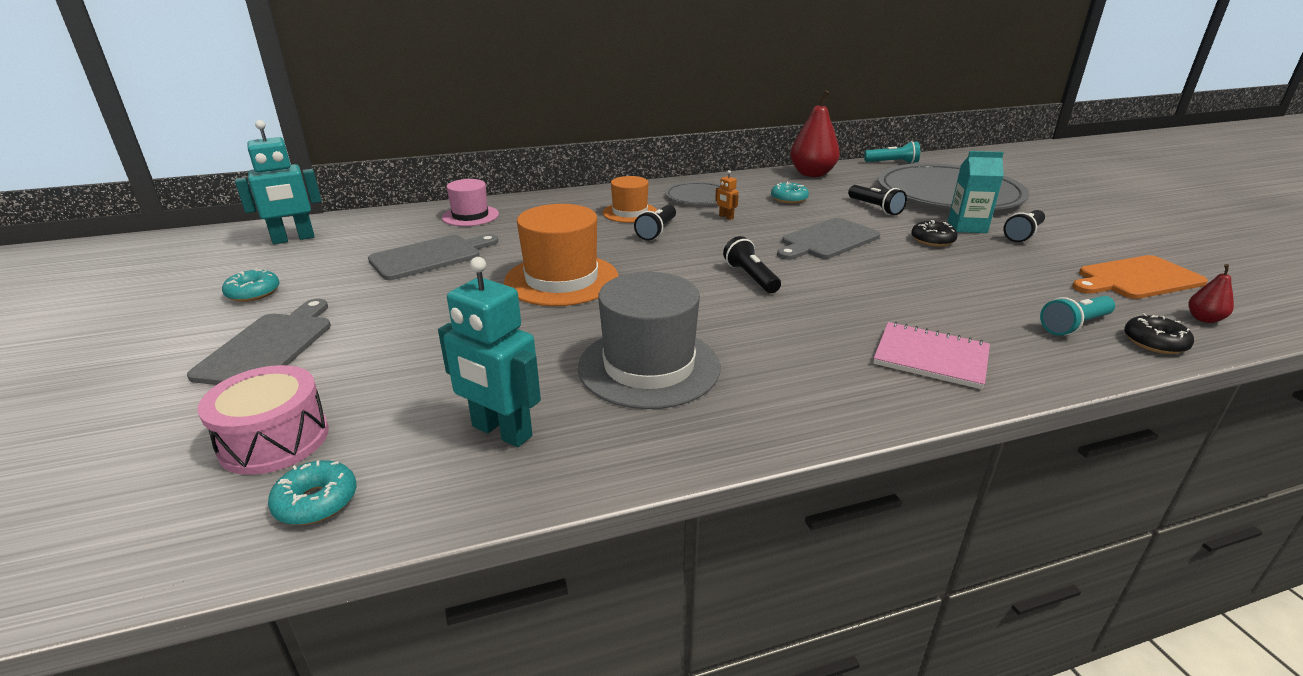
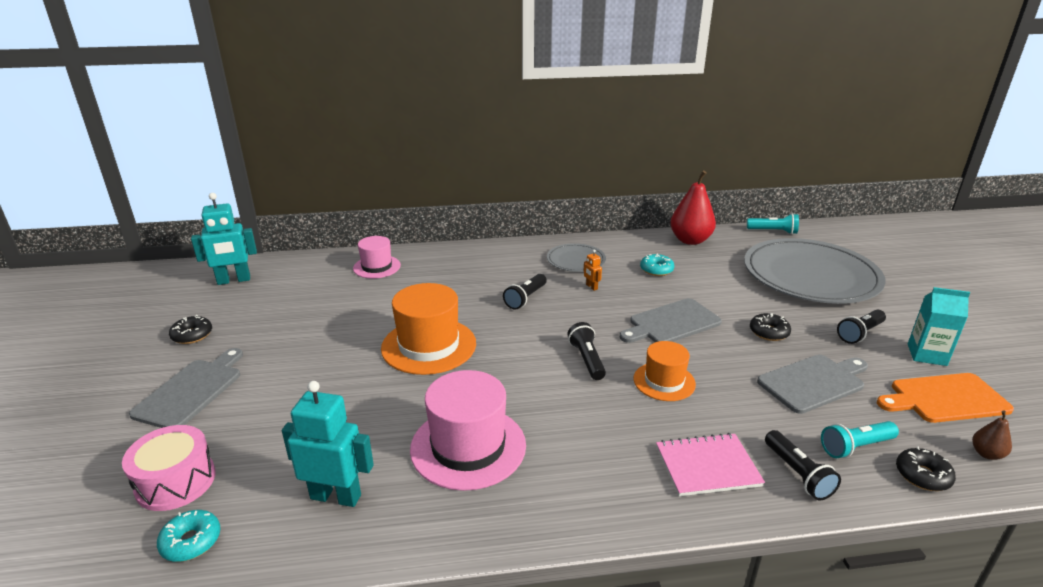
camera: 10 degrees right, 0 degrees up
turquoise donut [222,268,280,302] -> black donut [169,315,212,344]
grey cutting board [368,234,498,280] -> grey cutting board moved to [757,355,868,414]
turquoise robot [438,257,541,447] -> turquoise robot turned 150 degrees clockwise [282,381,374,507]
grey hat [578,272,721,409] -> pink hat [410,370,526,491]
orange hat [603,176,657,223] -> orange hat moved to [634,341,696,401]
black flashlight [848,185,907,215] -> black flashlight moved to [765,430,841,500]
pink notebook [873,322,990,389] -> pink notebook turned 45 degrees counterclockwise [656,433,765,496]
turquoise carton [948,151,1004,233] -> turquoise carton moved to [908,287,970,366]
red pear [1188,264,1234,323] -> brown pear [972,410,1012,460]

